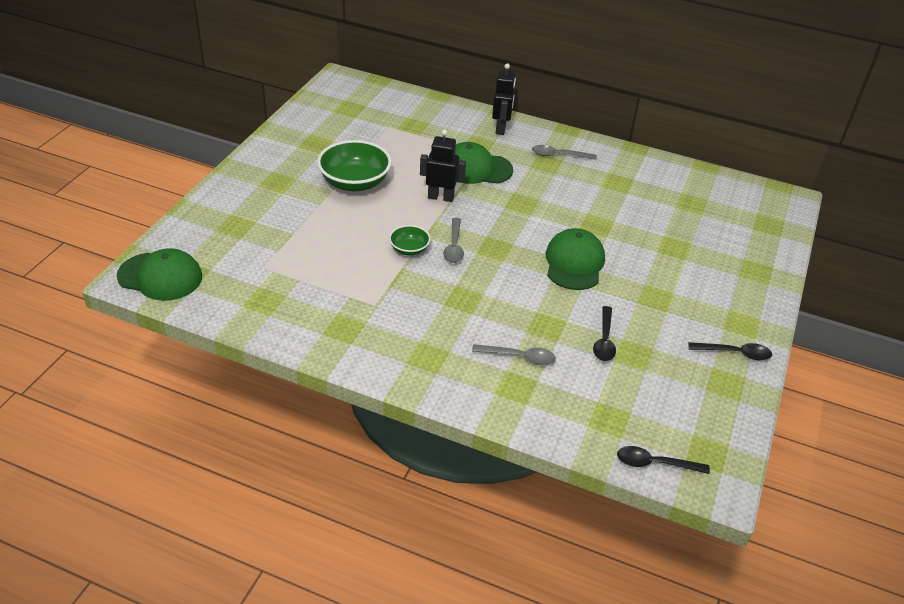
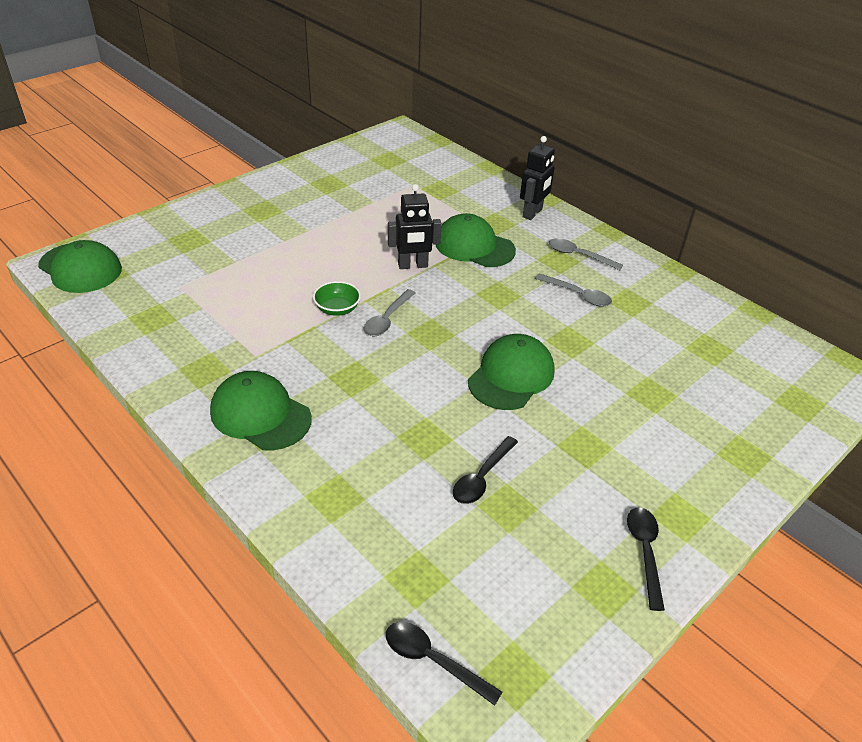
camera: 25 degrees right, 0 degrees up
green bowl [317,140,392,192] -> none
black robot [420,130,466,202] -> black robot turned 135 degrees clockwise [388,184,441,269]
grey spoon [472,344,556,365] -> grey spoon moved to [535,273,612,307]
black spoon [688,342,772,361] -> black spoon turned 120 degrees counterclockwise [627,507,665,611]
none -> green cap [210,371,312,450]

